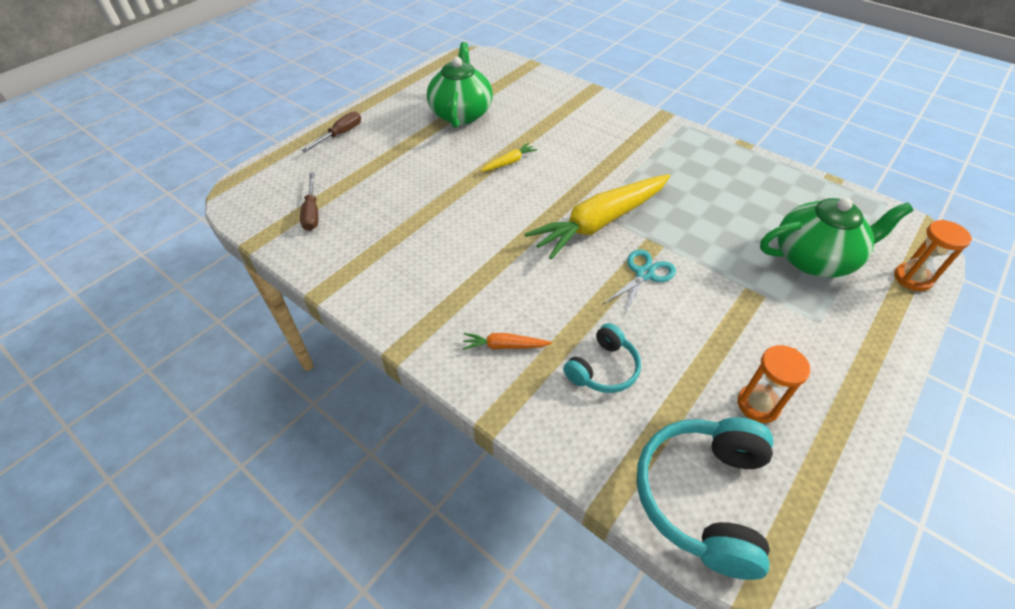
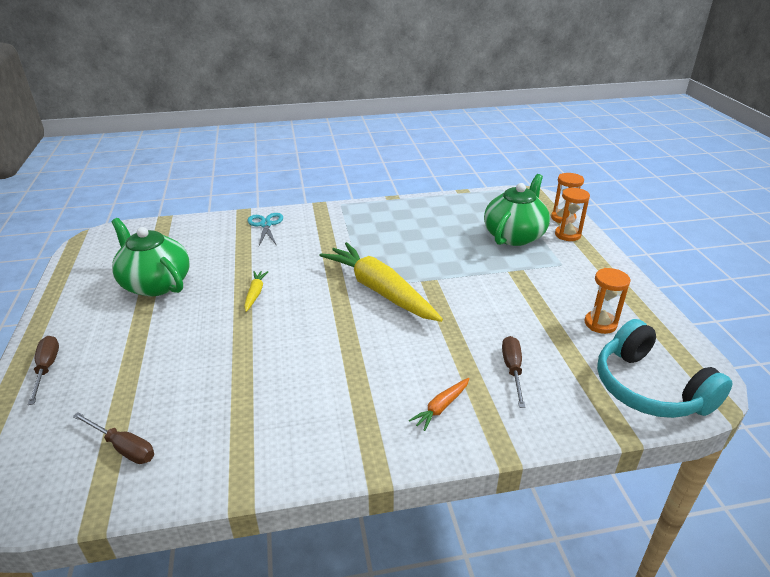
camera: 50 degrees left, 15 degrees down
yellow carrot [525,174,670,259] -> yellow carrot turned 135 degrees clockwise [319,242,443,322]
turquoise headphones [563,323,641,393] -> brown screwdriver [502,336,526,408]
turquoise scissors [603,249,676,315] -> turquoise scissors moved to [247,213,283,246]
none -> orange hourglass [555,187,590,241]

